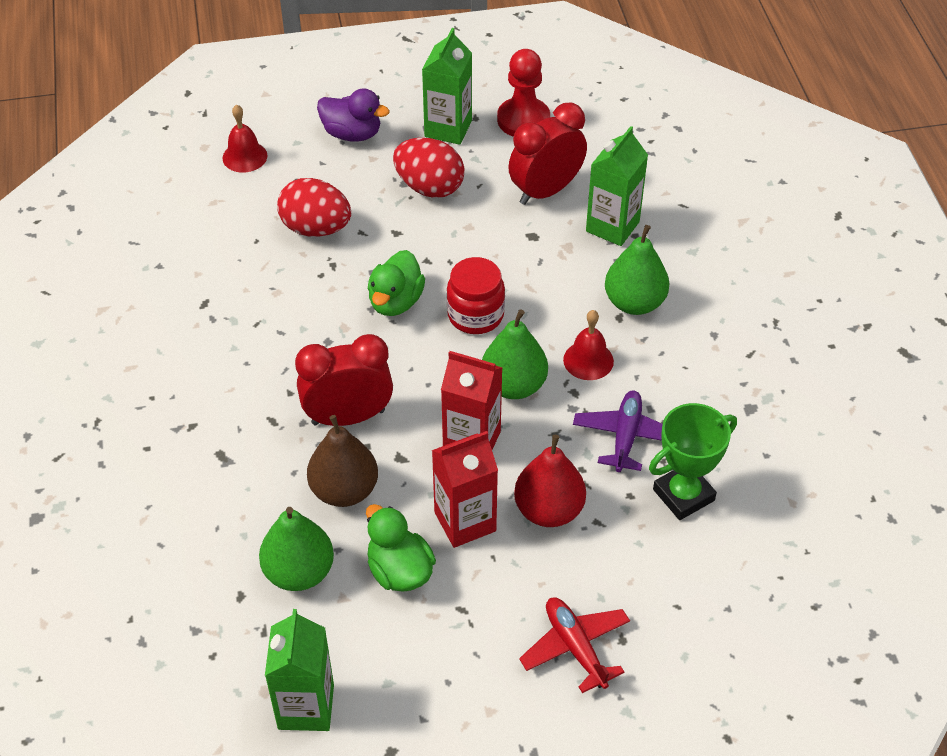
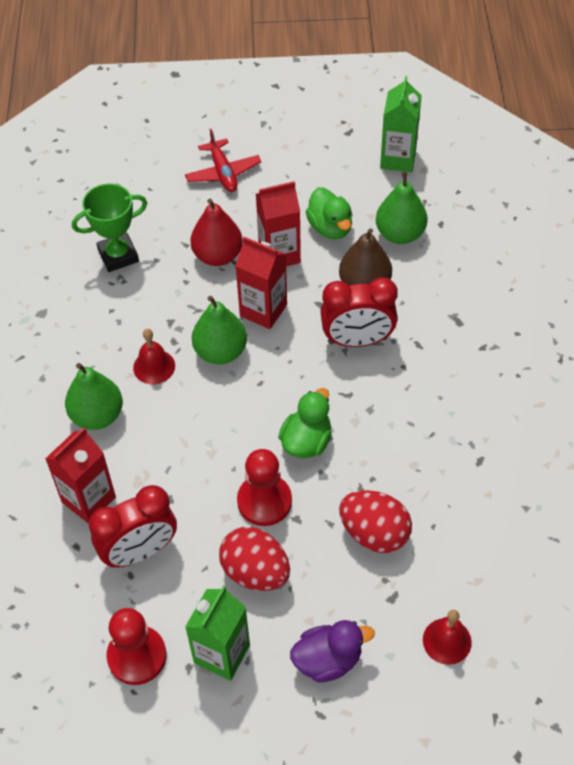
camera: 170 degrees left, 5 degrees up
purple duck [317,88,390,141] -> purple duck turned 135 degrees clockwise [290,620,375,682]
red jar [447,257,505,334] -> none
purple plane [573,391,663,472] -> none
green carton [586,126,648,246] -> red carton [45,428,116,524]
none -> red pawn [237,449,292,526]

